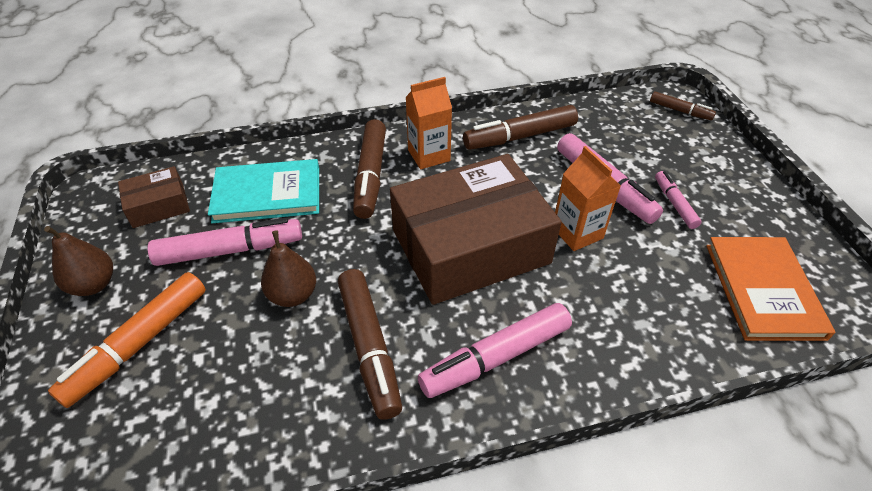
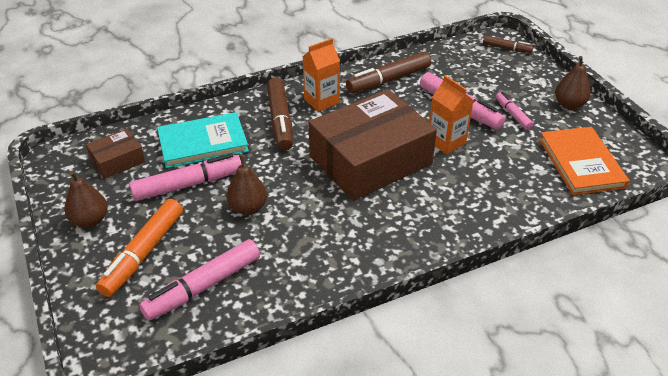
camera: 10 degrees left, 5 degrees down
brown marker [338,269,402,420] -> none
pink marker [418,303,572,398] -> pink marker moved to [139,239,260,321]
none -> brown pear [555,56,591,110]

